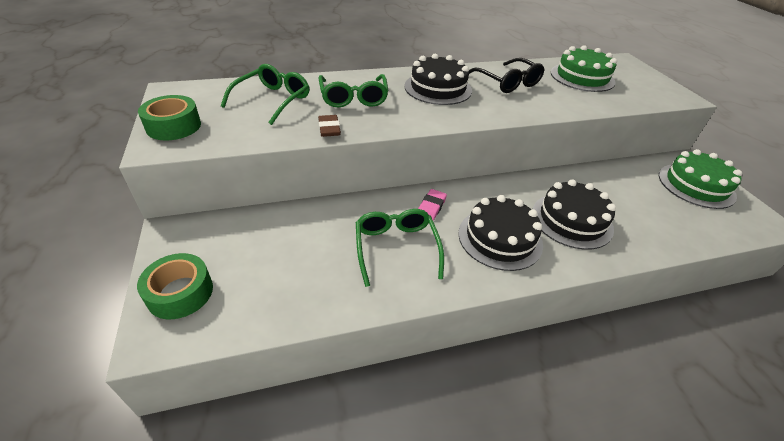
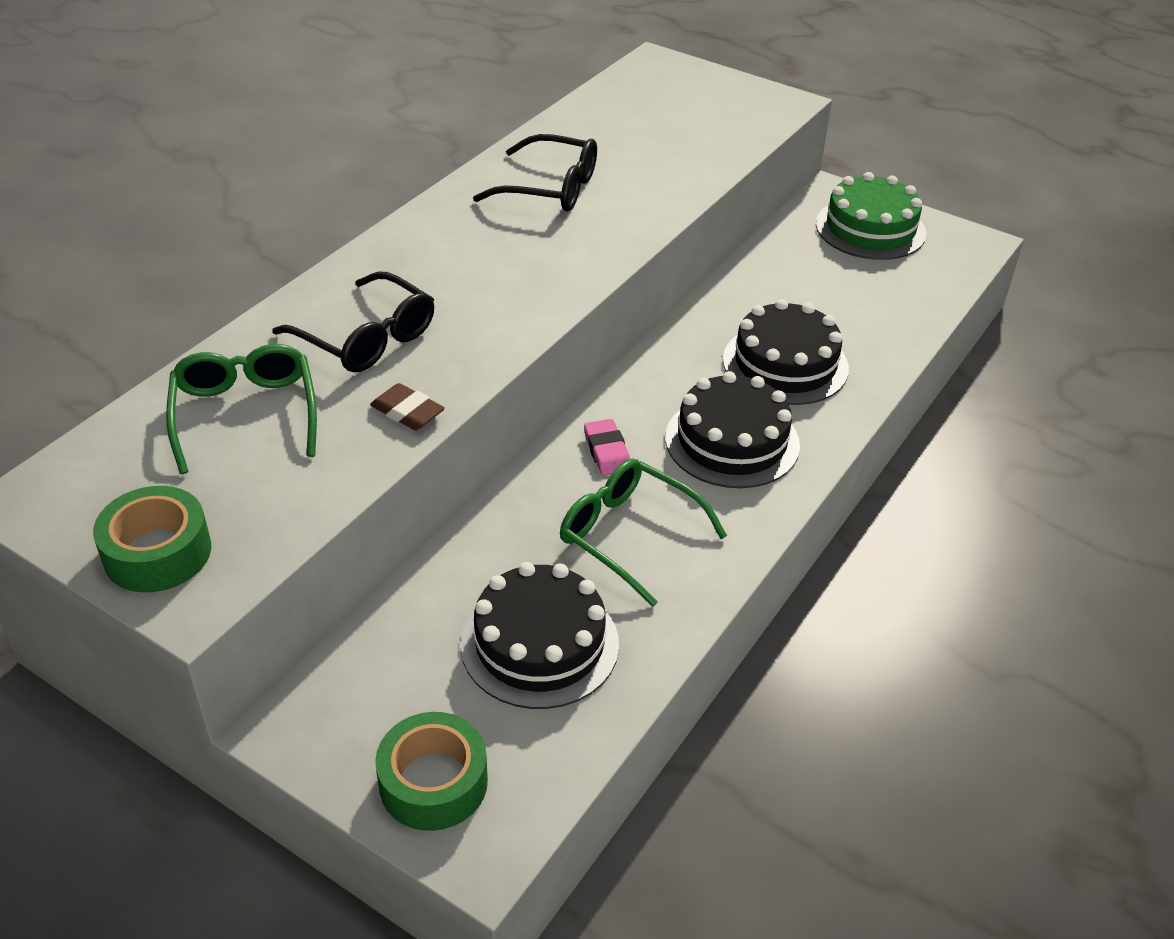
camera: 40 degrees left, 0 degrees up
green glasses [319,74,389,108] -> black glasses [273,272,434,373]
black cake [404,54,472,105] -> black cake moved to [460,562,619,709]
green cake [551,45,617,92] -> none

